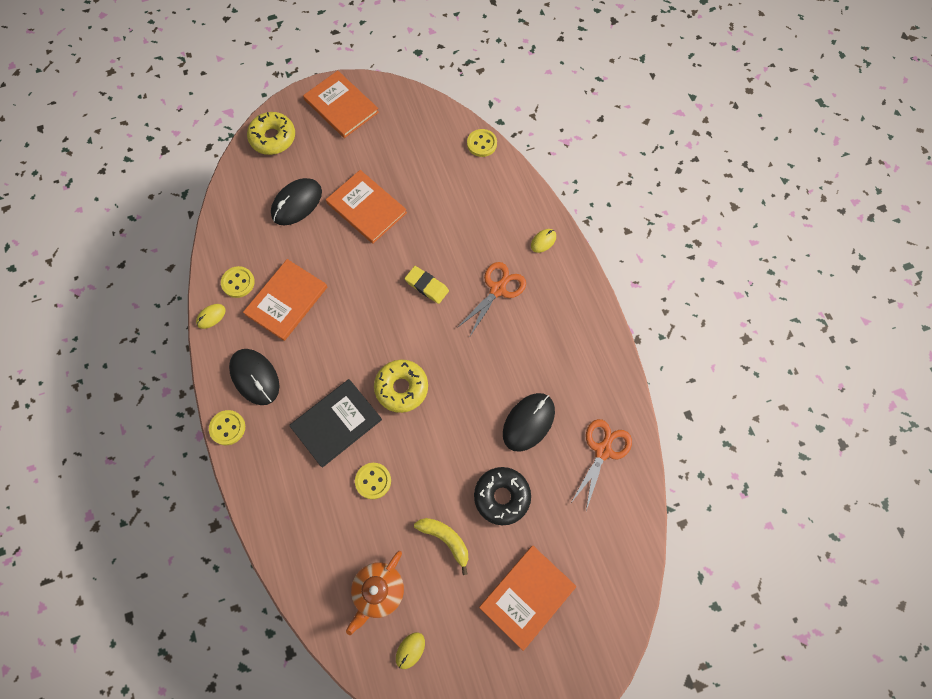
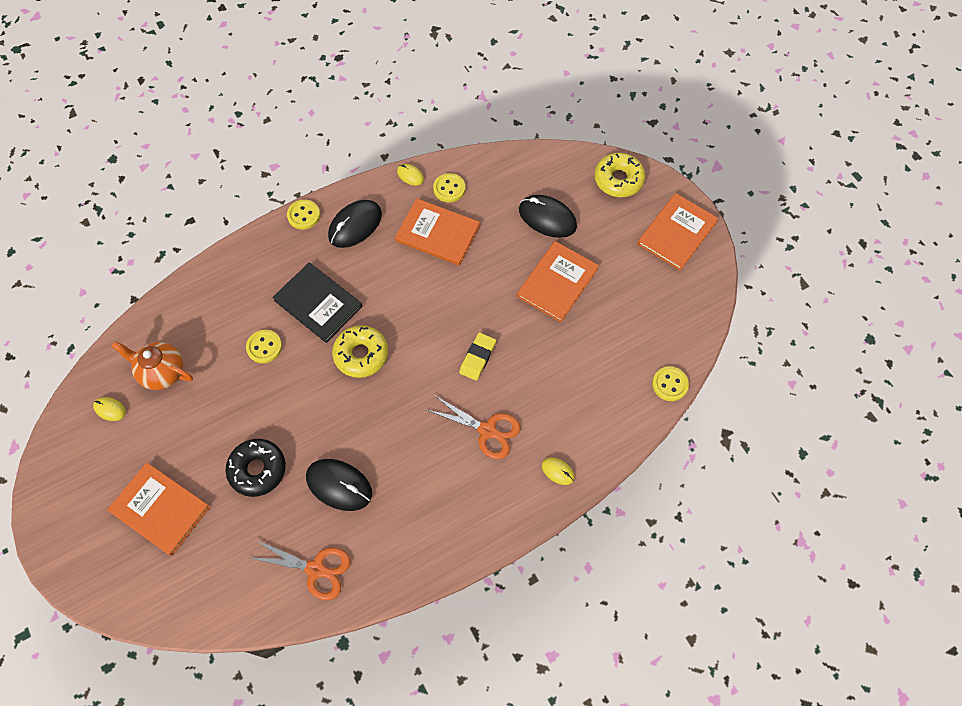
camera: 80 degrees right, 5 degrees down
yellow banana [414,518,468,575] -> none

